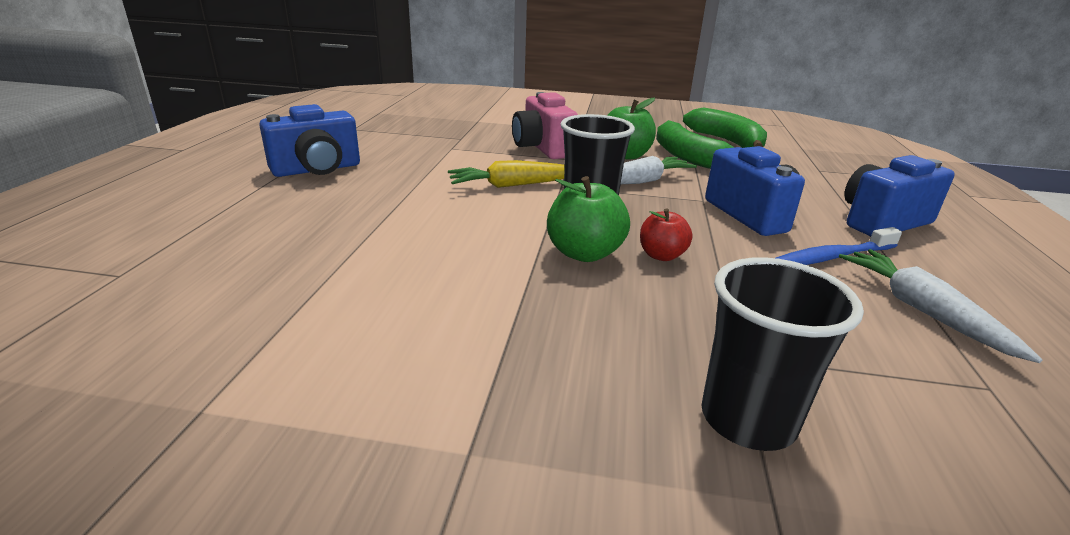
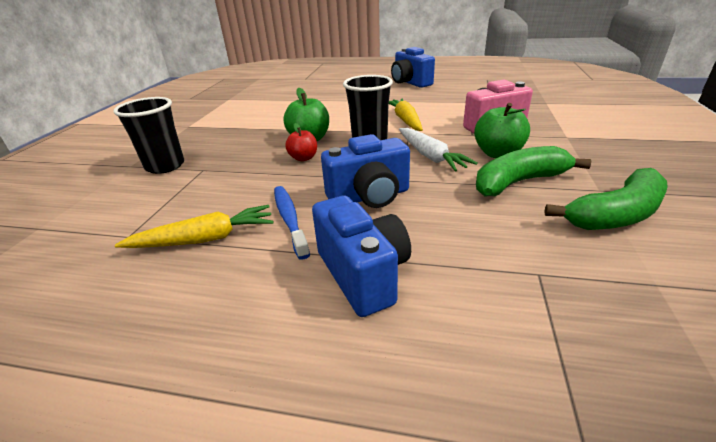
camera: 95 degrees right, 5 degrees up
white carrot [839,249,1042,363] -> yellow carrot [115,205,274,248]

